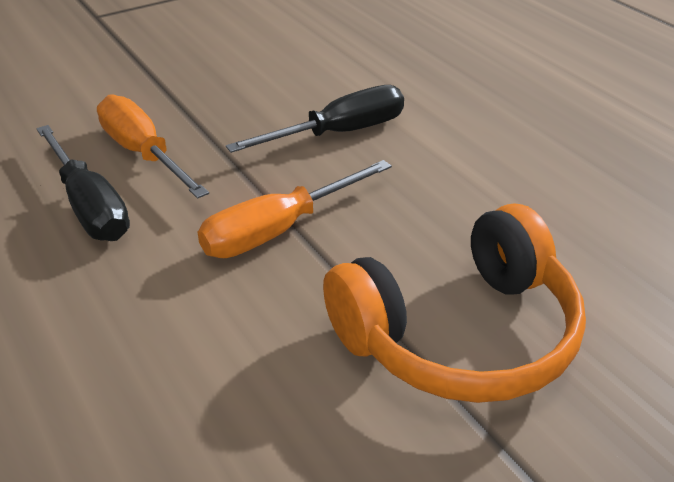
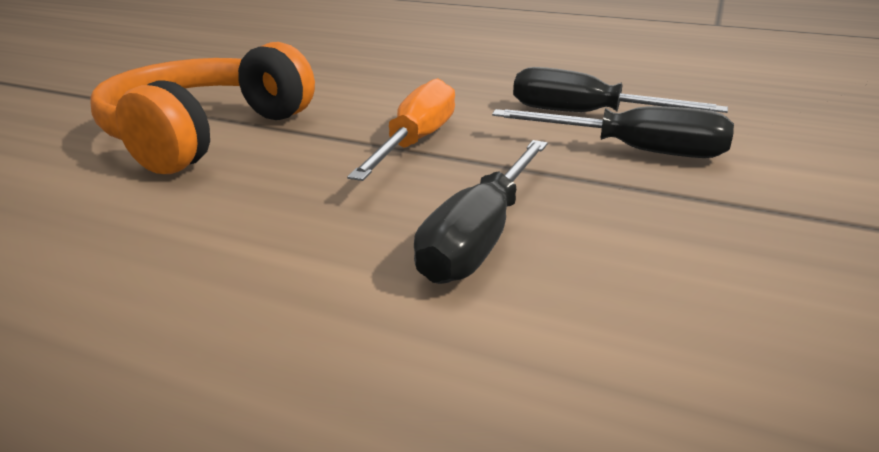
camera: 145 degrees right, 10 degrees down
orange screwdriver [97,94,209,199] -> black screwdriver [492,106,734,158]

